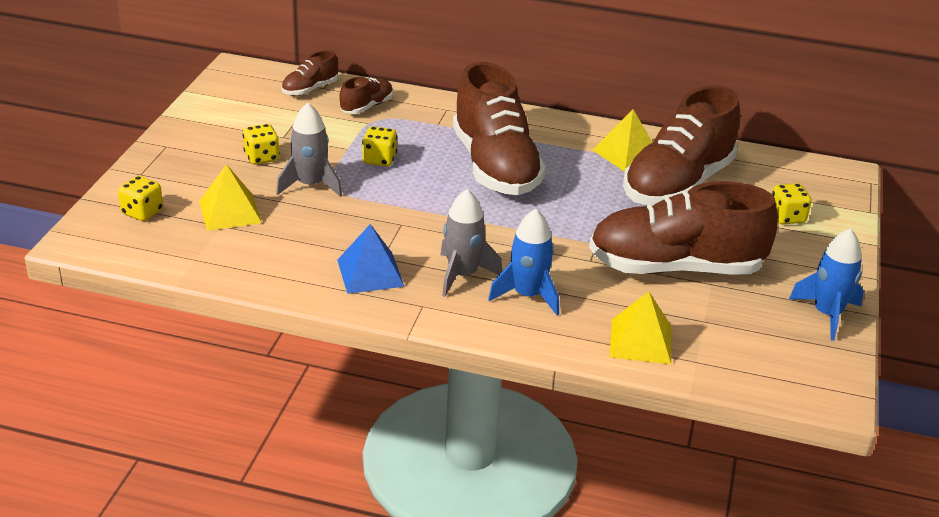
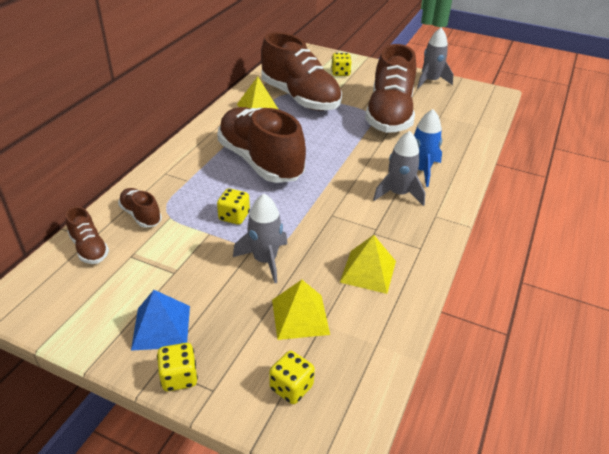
camera: 80 degrees left, 5 degrees up
yellow dice [243,124,280,165] -> yellow dice moved to [157,343,198,392]
blue pyramid [337,224,405,294] -> blue pyramid moved to [131,290,190,351]
brown shoe [453,62,546,195] -> brown shoe turned 120 degrees counterclockwise [217,107,306,183]
yellow pyramid [610,292,671,364] -> yellow pyramid moved to [340,235,396,294]
blue rocket [789,228,864,341] -> grey rocket [417,28,453,89]

